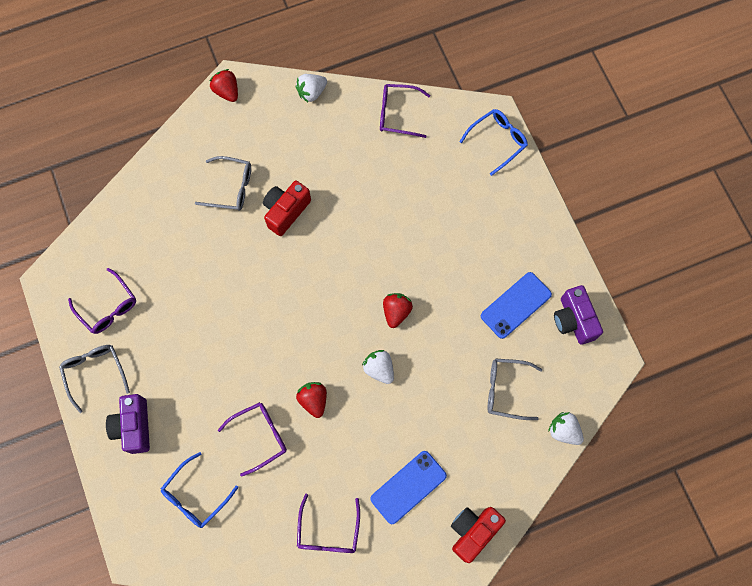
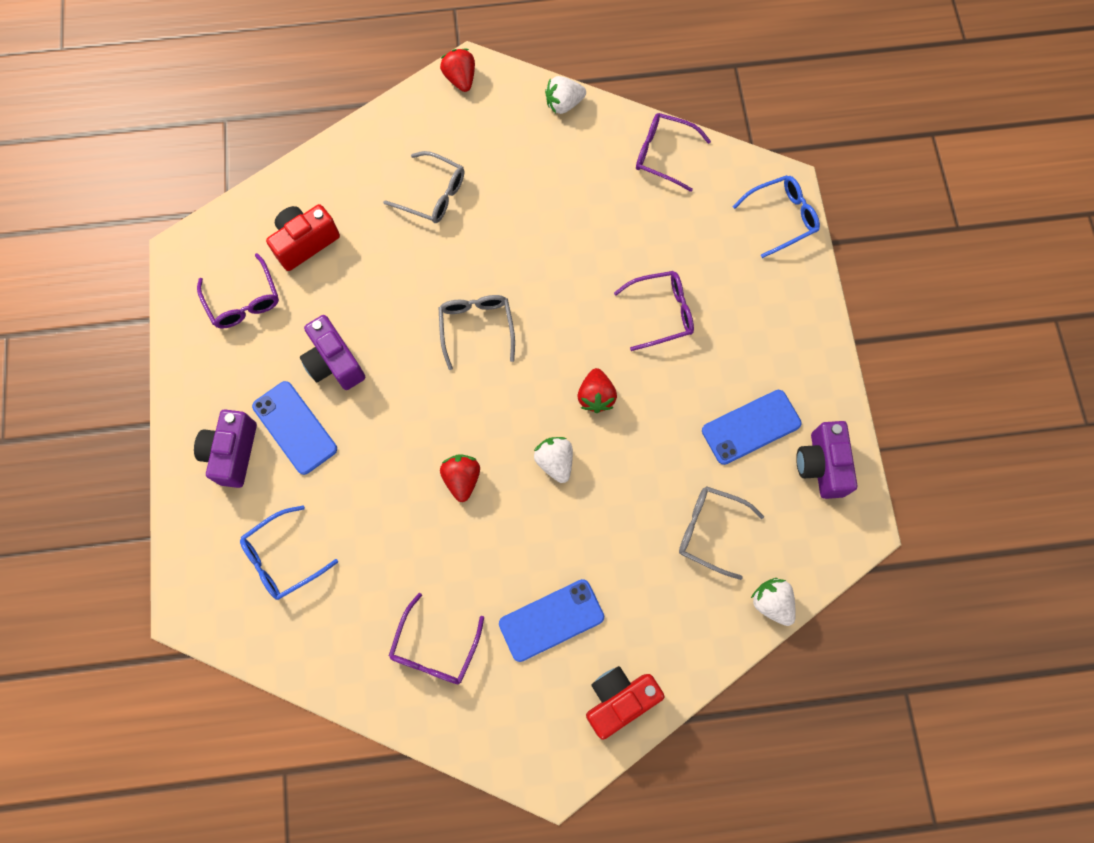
camera: 15 degrees right, 0 degrees up
grey glasses [59,345,130,413] -> grey glasses moved to [439,295,515,370]
purple glasses [218,402,287,476] -> purple glasses moved to [614,271,694,351]
red camera [263,181,311,236] -> red camera moved to [266,204,340,271]
red strawberry [383,293,413,328] -> red strawberry turned 150 degrees clockwise [578,368,617,413]
none -> blue phone [252,381,337,475]
none -> purple camera [300,315,365,390]

